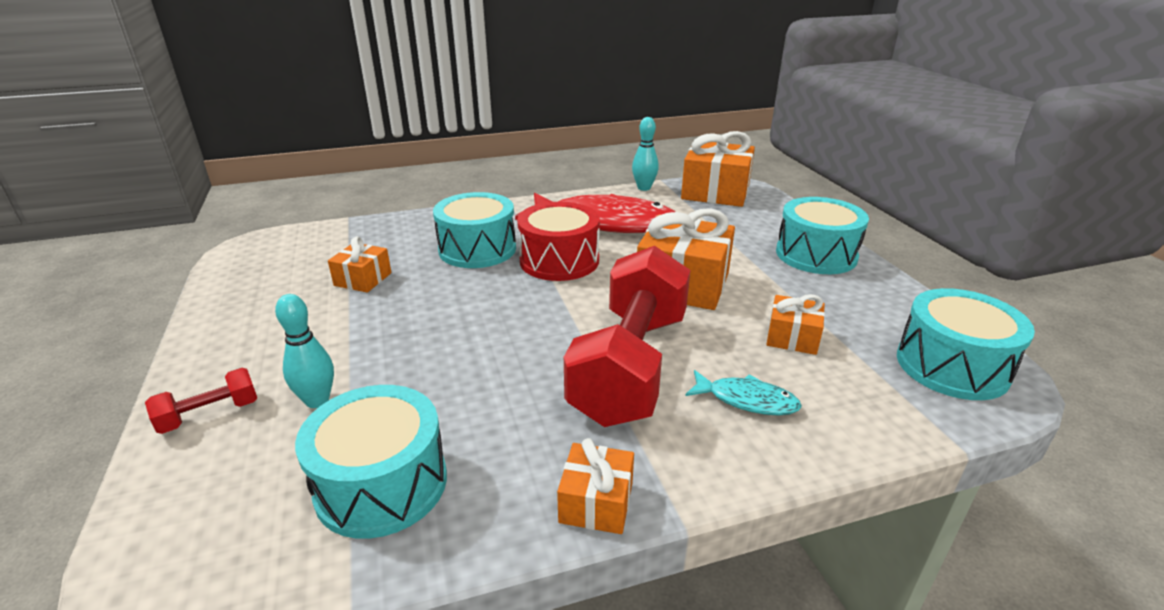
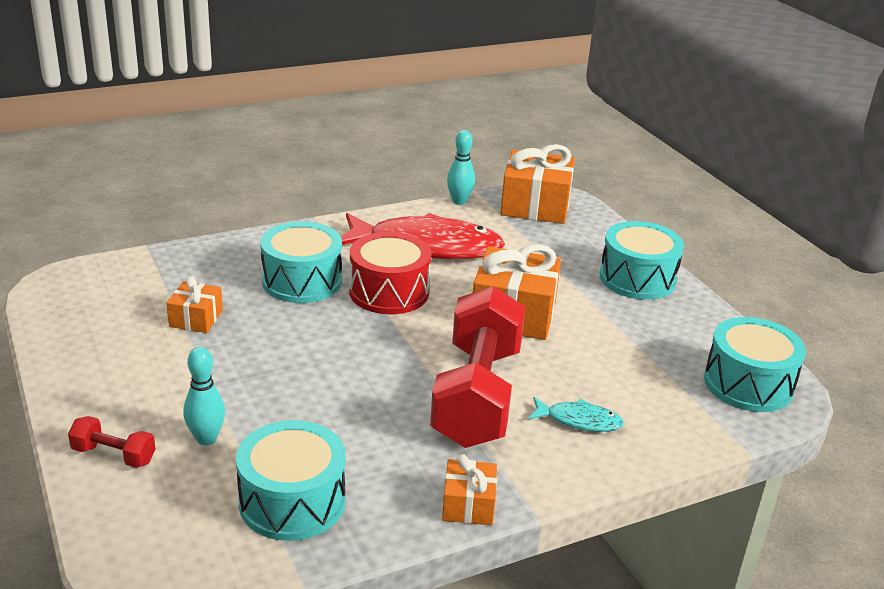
camera: 10 degrees left, 0 degrees up
red dumbbell [145,368,257,434] -> red dumbbell turned 60 degrees clockwise [68,416,155,468]
orange gift [766,294,825,355] -> none

